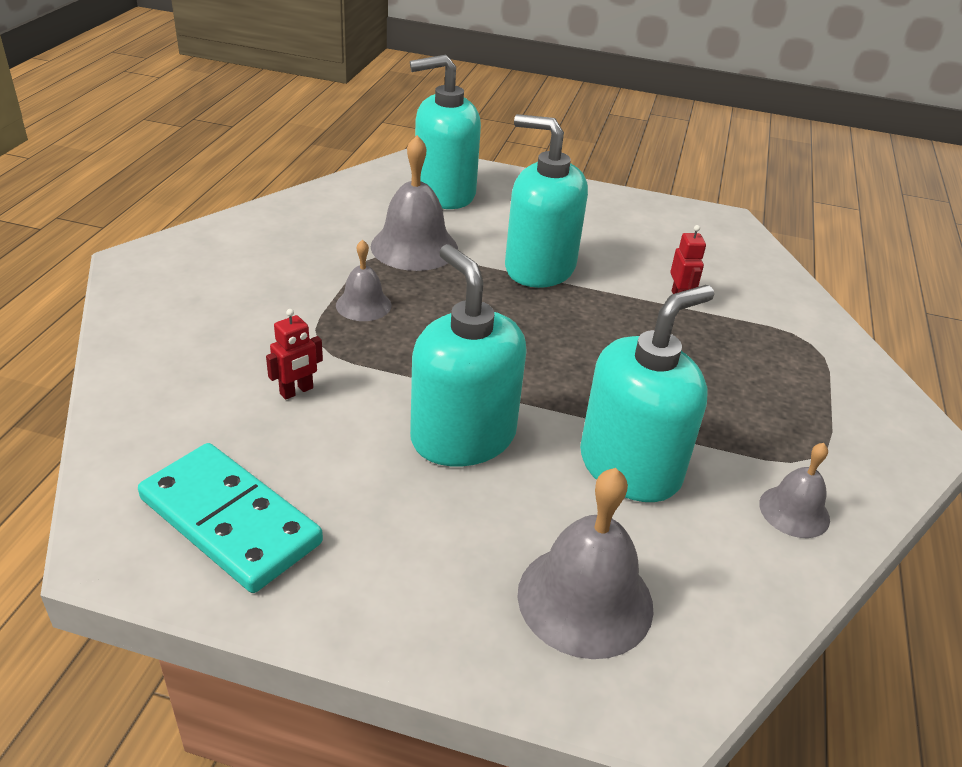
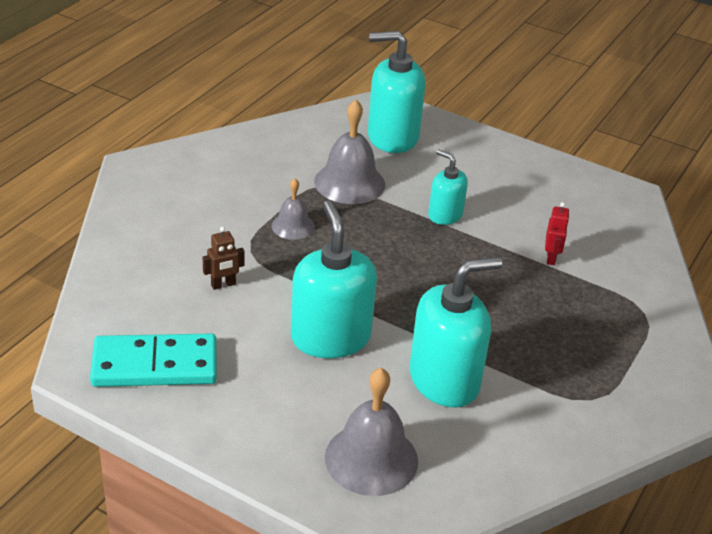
camera: 15 degrees right, 0 degrees up
turquoise domino [138,443,323,593] -> turquoise domino turned 60 degrees counterclockwise [90,334,217,387]
red robot [266,309,323,400] -> brown robot [203,226,245,290]
turquoise soap dispenser [505,114,588,288] -> turquoise soap dispenser [428,149,468,225], size x0.56
grey bell [759,443,830,538] -> none

